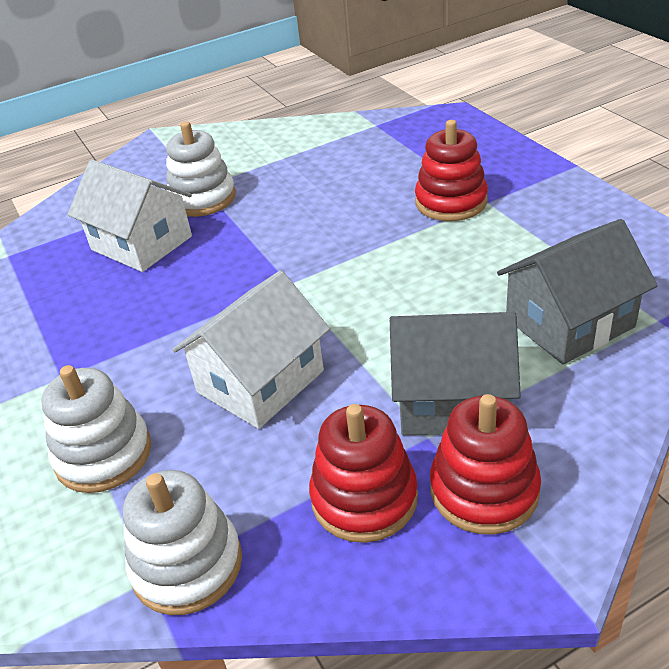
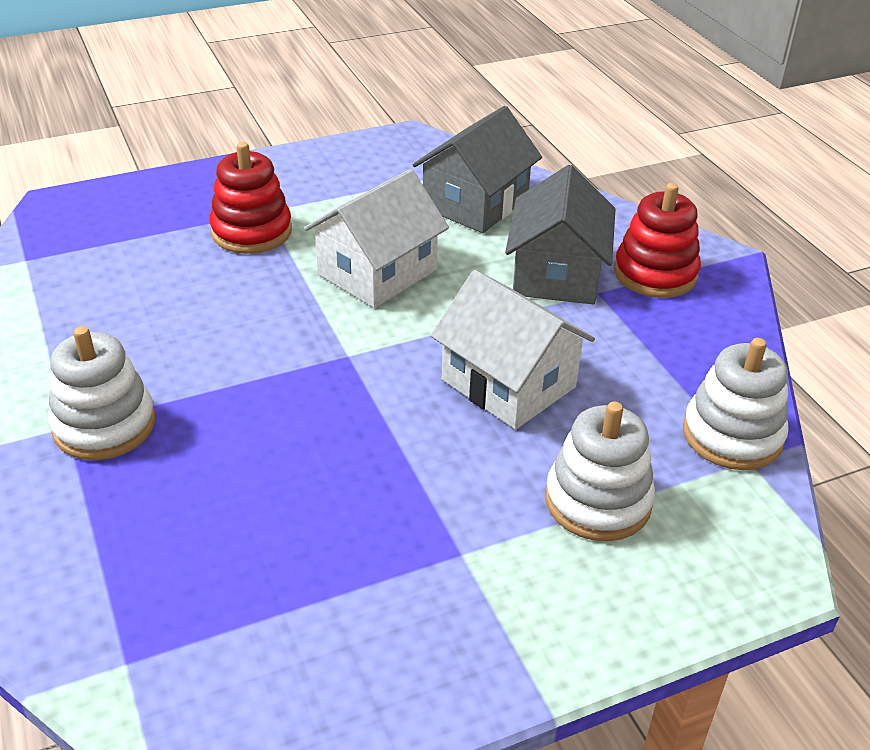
camera: 90 degrees left, 0 degrees up
white house [68,160,192,272] -> white house moved to [304,169,449,308]
red stacking toy [309,404,418,543] -> none
grey house [497,219,658,365] -> grey house turned 60 degrees clockwise [413,106,542,233]

